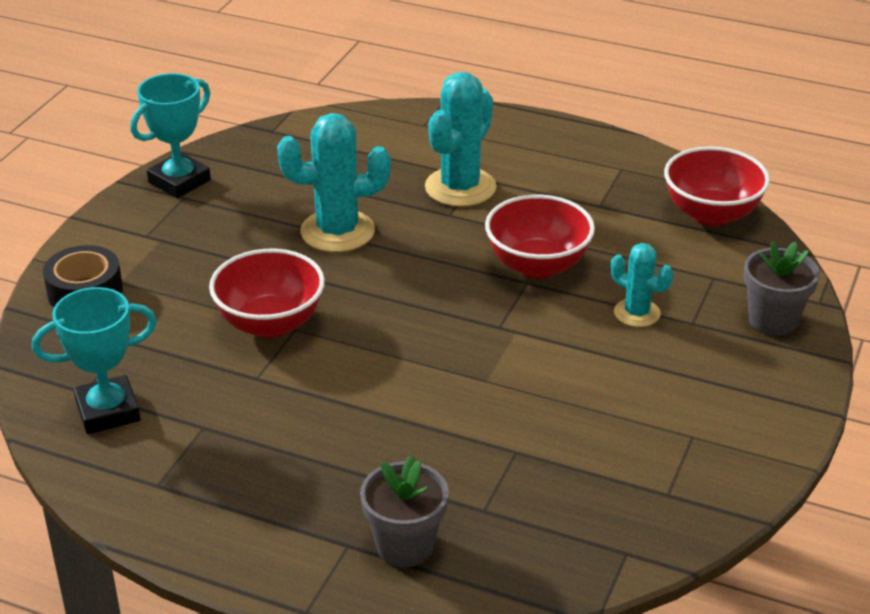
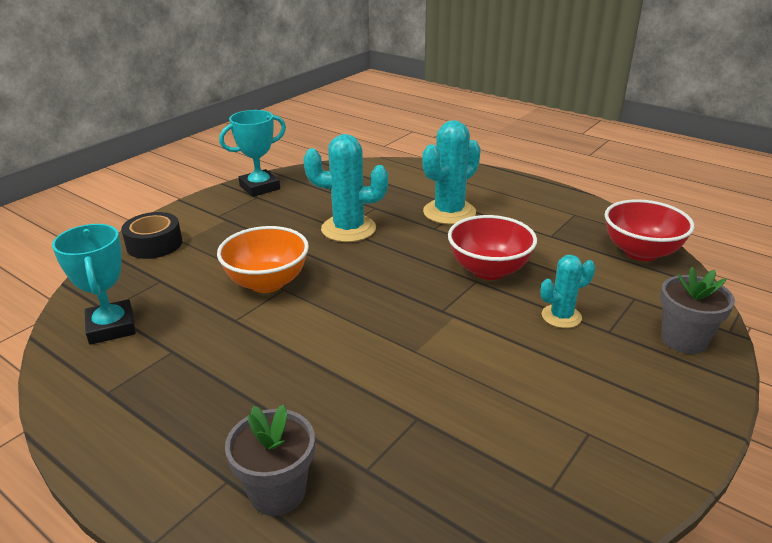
camera: 15 degrees right, 5 degrees down
turquoise trophy [32,287,157,434] -> turquoise trophy turned 75 degrees clockwise [52,224,136,345]
red bowl [209,249,325,338] -> orange bowl [217,226,309,293]
turquoise cactus [611,243,673,327] -> turquoise cactus turned 75 degrees counterclockwise [540,255,595,328]

